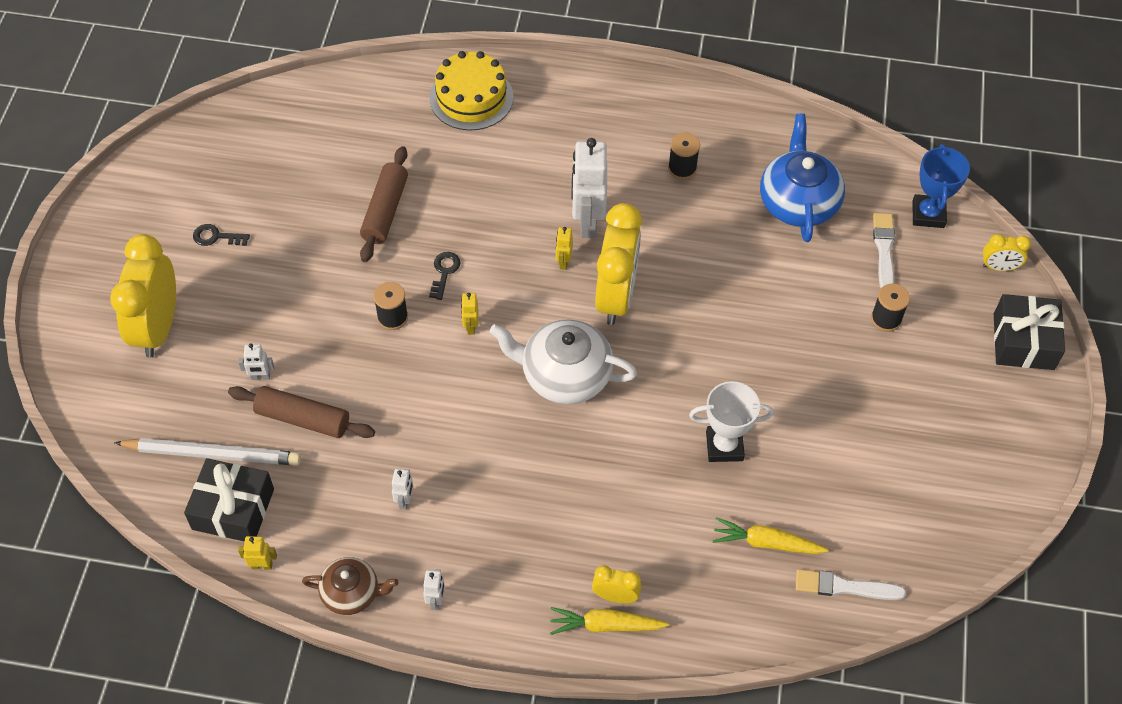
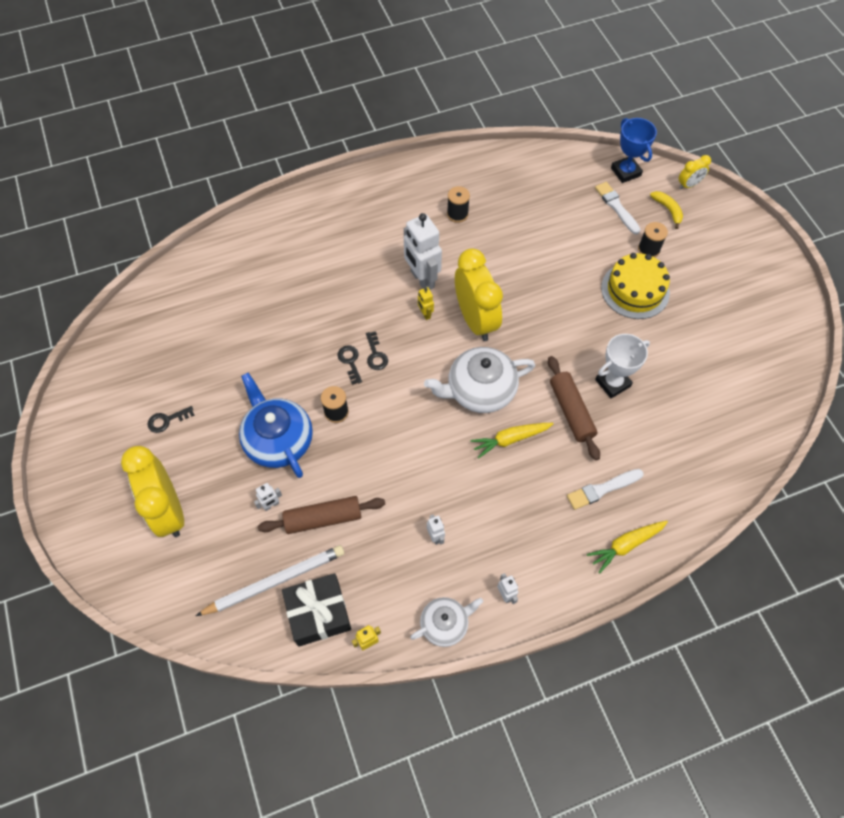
camera: 30 degrees left, 5 degrees up
brown teapot [302,557,399,615] -> white teapot [410,597,483,647]
brown rolling pin [360,146,408,262] -> brown rolling pin moved to [548,356,600,460]
yellow cake [430,51,514,130] -> yellow cake moved to [601,253,670,319]
yellow robot [461,293,478,335] -> none
yellow clock [592,565,641,603] -> none
yellow carrot [713,517,829,554] -> yellow carrot moved to [471,423,554,459]
blue teapot [760,114,845,242] -> blue teapot moved to [239,373,313,478]
white brush [796,569,906,600] -> white brush moved to [567,469,644,510]
black gift [994,294,1065,370] -> none
none -> black key [366,331,388,370]
none -> yellow banana [650,191,683,229]

